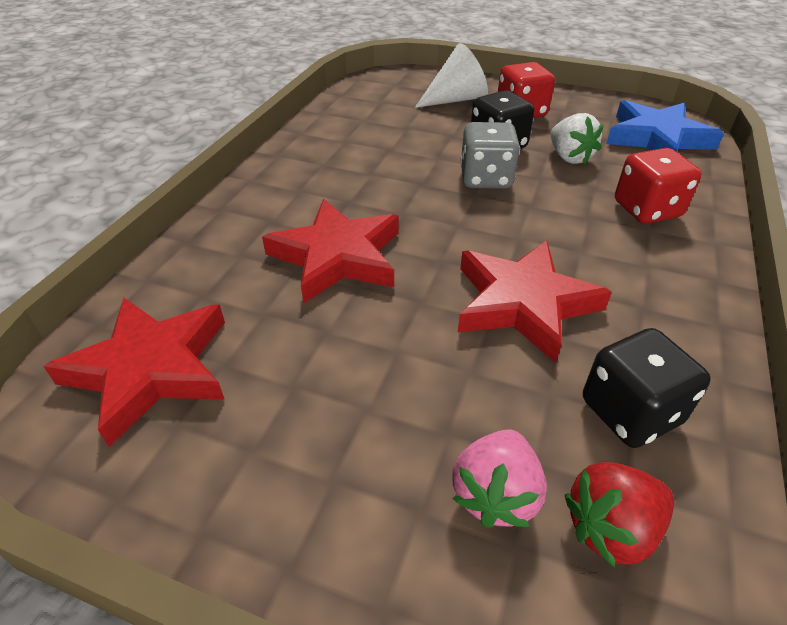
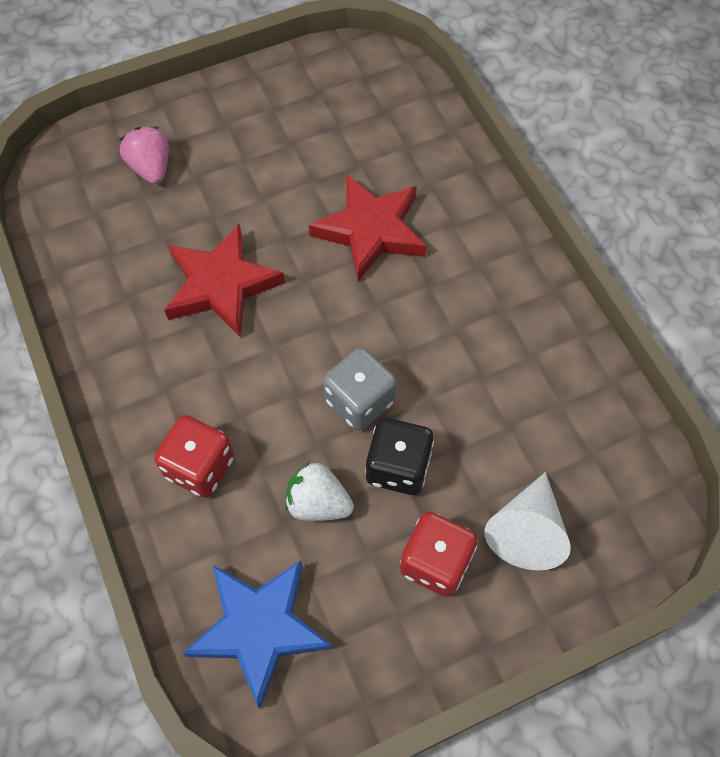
camera: 135 degrees right, 20 degrees up
red star [43,298,225,447] -> none
red strawberry [565,462,674,568] -> none
black dice [583,328,711,448] -> none

